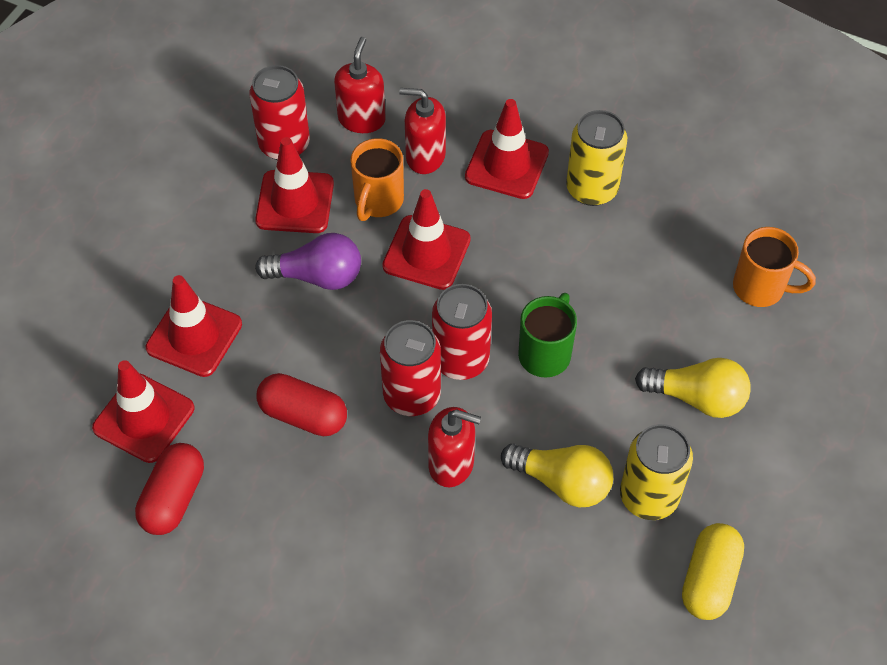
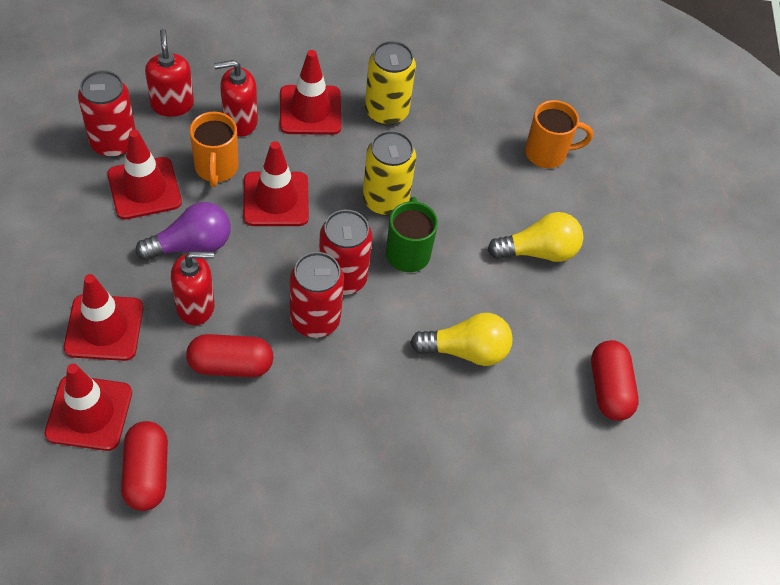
camera: 30 degrees left, 0 degrees up
red soap dispenser [428,407,481,487] -> red soap dispenser moved to [171,251,215,325]
yellow can [620,424,693,520] -> yellow can moved to [362,130,416,216]
yellow capsule [682,523,744,620] -> red capsule [591,340,639,421]

